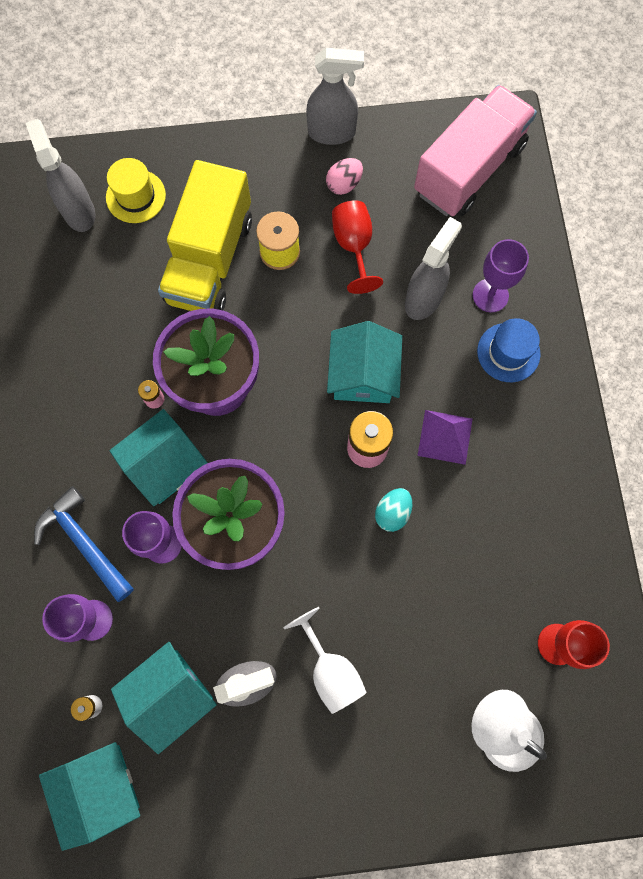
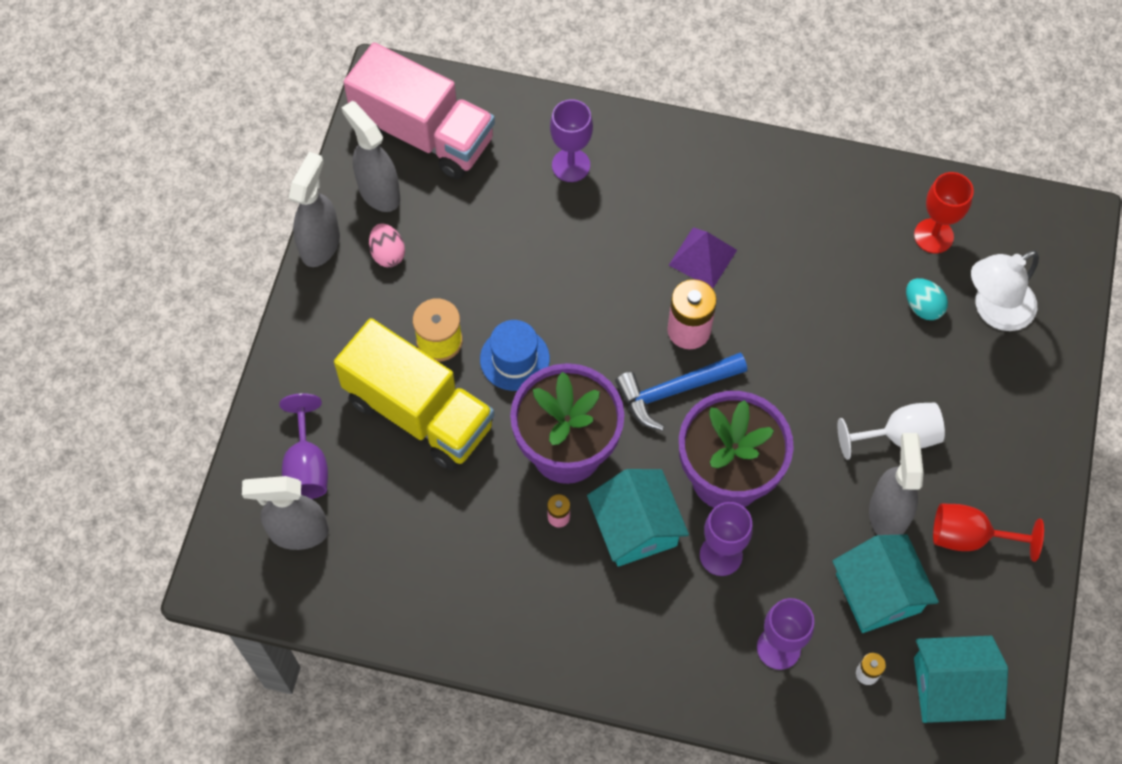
camera: 70 degrees left, 10 degrees down
blue hammer [34,486,134,602] -> blue hammer moved to [615,352,747,431]
yellow hat [106,158,166,223] -> purple goblet [279,393,328,499]
turquoise house [327,321,402,403] -> none
red goblet [332,200,383,294] -> red goblet moved to [933,503,1044,562]
turquoise egg [375,488,412,532] -> turquoise egg moved to [906,278,948,320]
grey spray bottle [405,217,462,320] -> grey spray bottle moved to [341,101,400,212]
pink truck [414,85,537,216] -> pink truck turned 150 degrees clockwise [344,43,495,179]
blue hat [477,318,540,382] -> blue hat moved to [480,320,550,391]

